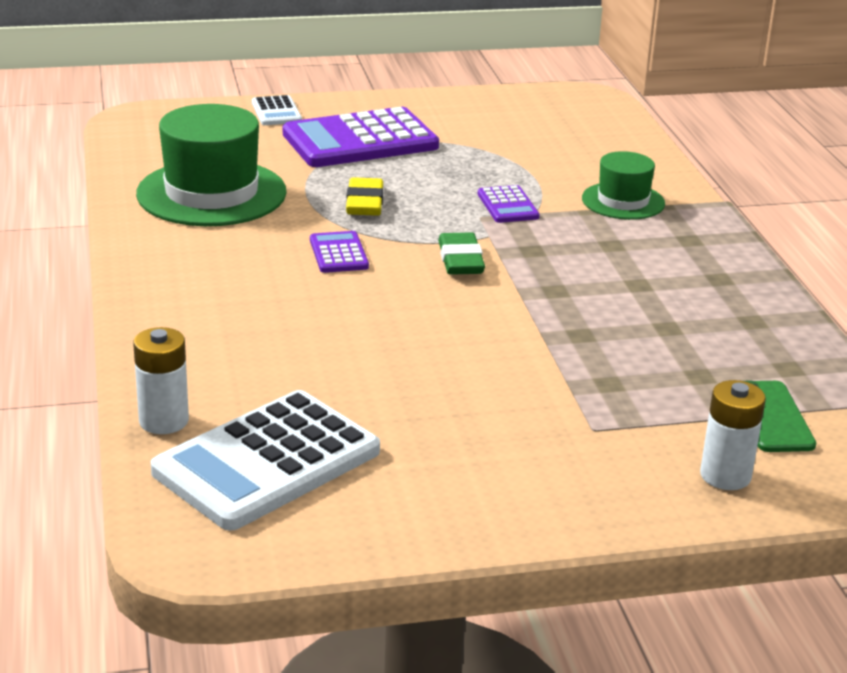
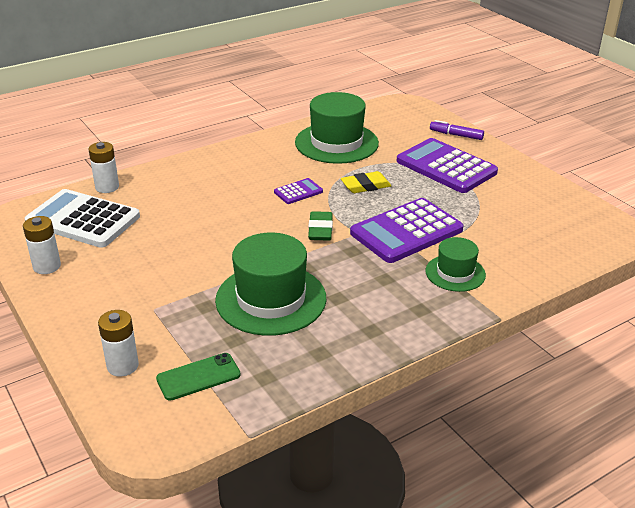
camera: 70 degrees right, 5 degrees up
white calculator [252,95,302,125] -> purple marker [430,120,484,140]
green eraser [438,232,485,275] -> green eraser turned 60 degrees counterclockwise [308,211,333,241]
purple calculator [478,185,540,223] -> purple calculator [350,198,464,263], size x2.16
none -> white battery [23,216,61,274]
none -> green hat [215,233,326,336]

